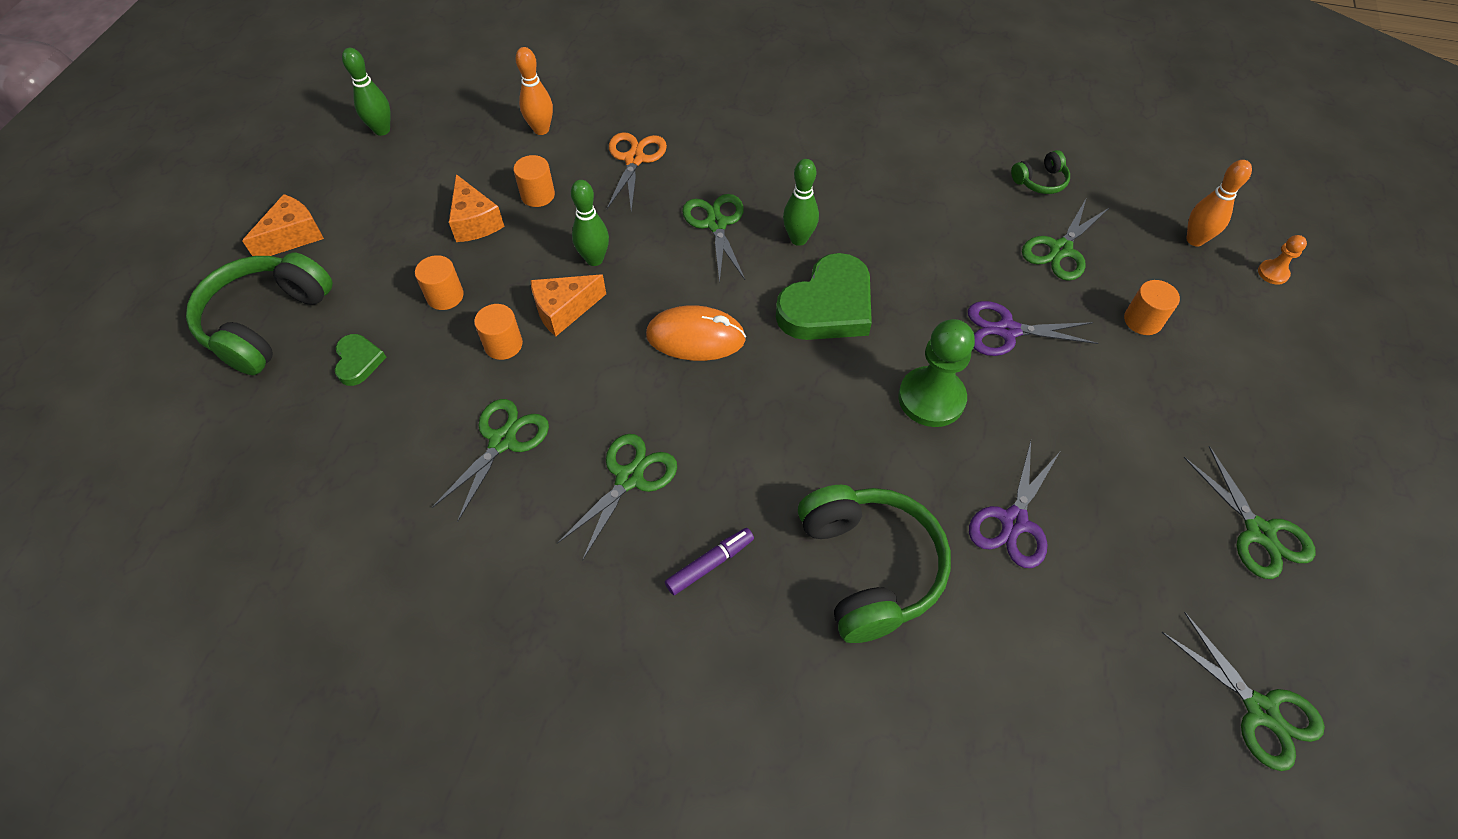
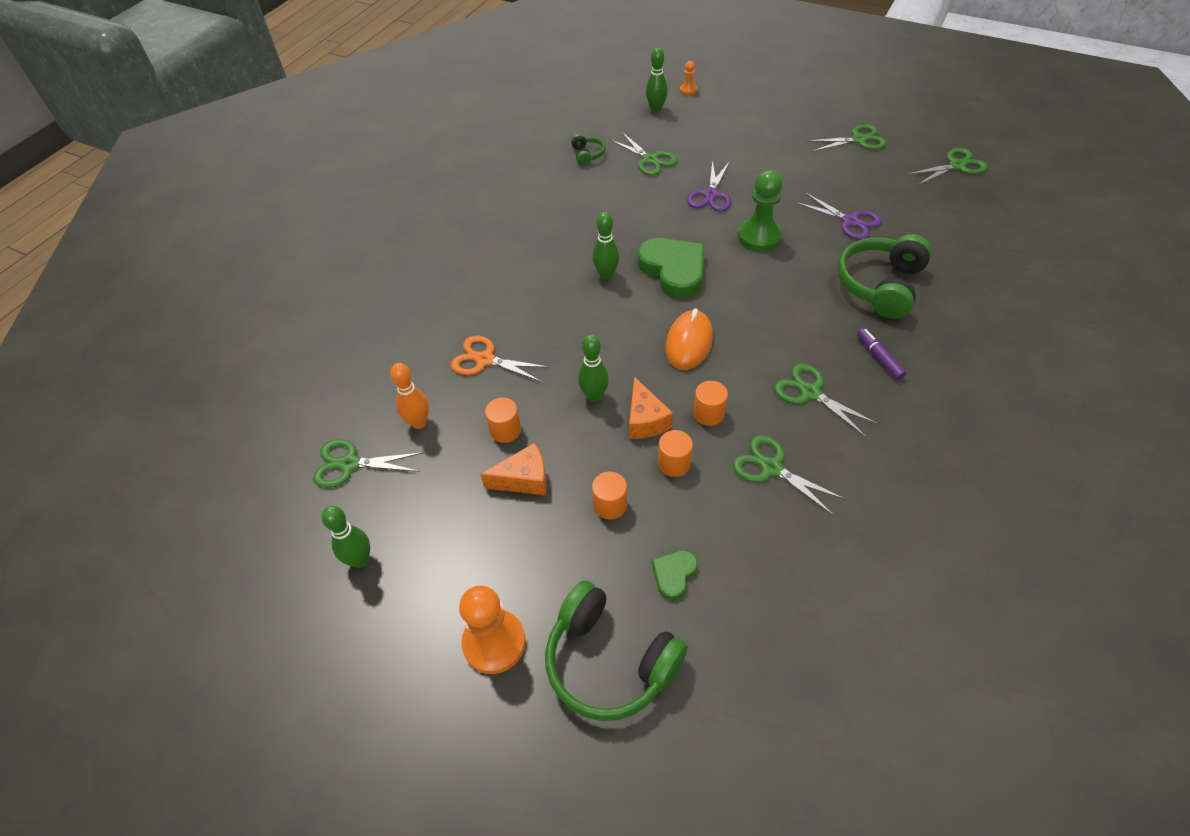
camera: 75 degrees left, 5 degrees down
orange cheese [242,194,324,256] -> orange pawn [459,585,526,674]
green heart [335,334,387,386] -> green heart turned 60 degrees counterclockwise [652,550,698,600]
green scissors [682,194,745,284] -> green scissors moved to [313,439,423,488]
green headphones [798,485,951,643] -> green headphones turned 60 degrees counterclockwise [837,234,932,319]
orange cylinder [1124,280,1180,335] -> orange cylinder moved to [693,381,728,426]
orange bowling pin [1186,160,1252,246] -> green bowling pin [646,48,668,112]

